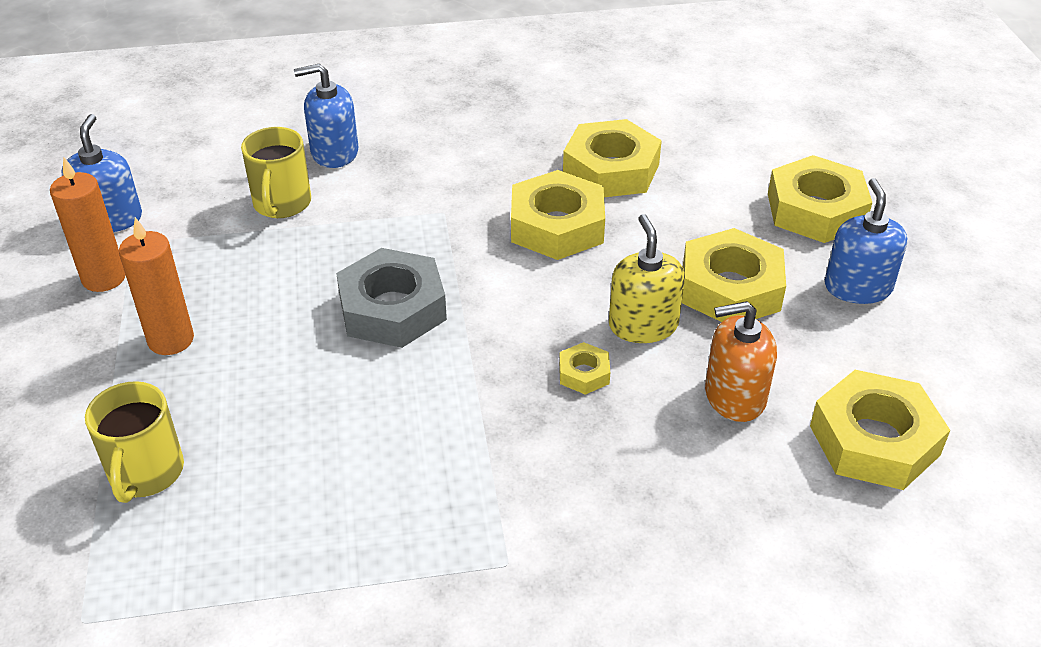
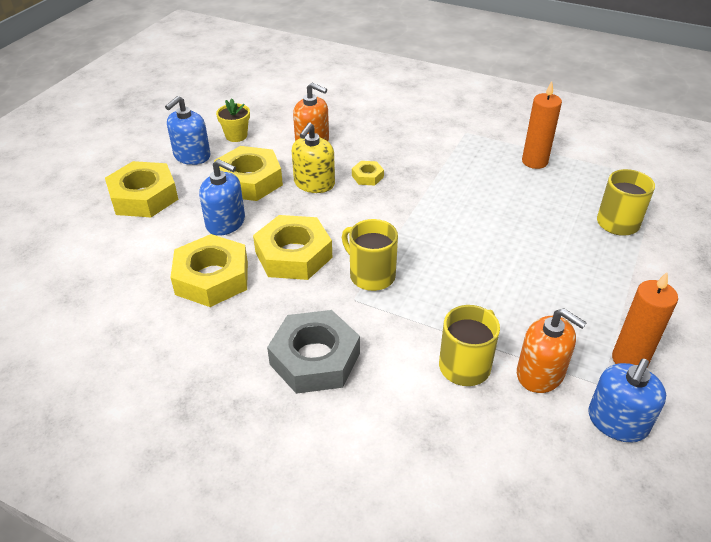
camera: 145 degrees left, 0 degrees up
orange candle [119,217,194,355] -> orange candle moved to [522,81,562,169]
blue soap dispenser [294,64,358,168] -> blue soap dispenser moved to [199,159,245,236]
grey nut [336,248,447,348] -> grey nut moved to [267,310,360,394]
yellow nut [810,370,950,490] -> none
none -> yellow flower pot [216,98,250,142]
none -> yellow mug [342,219,398,291]
none -> orange soap dispenser [517,308,587,393]

